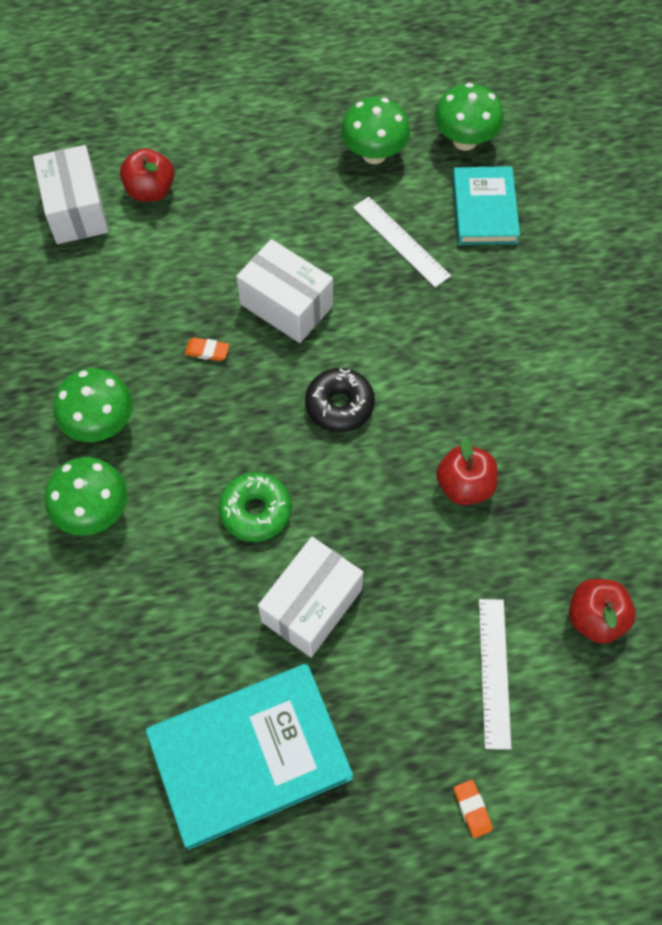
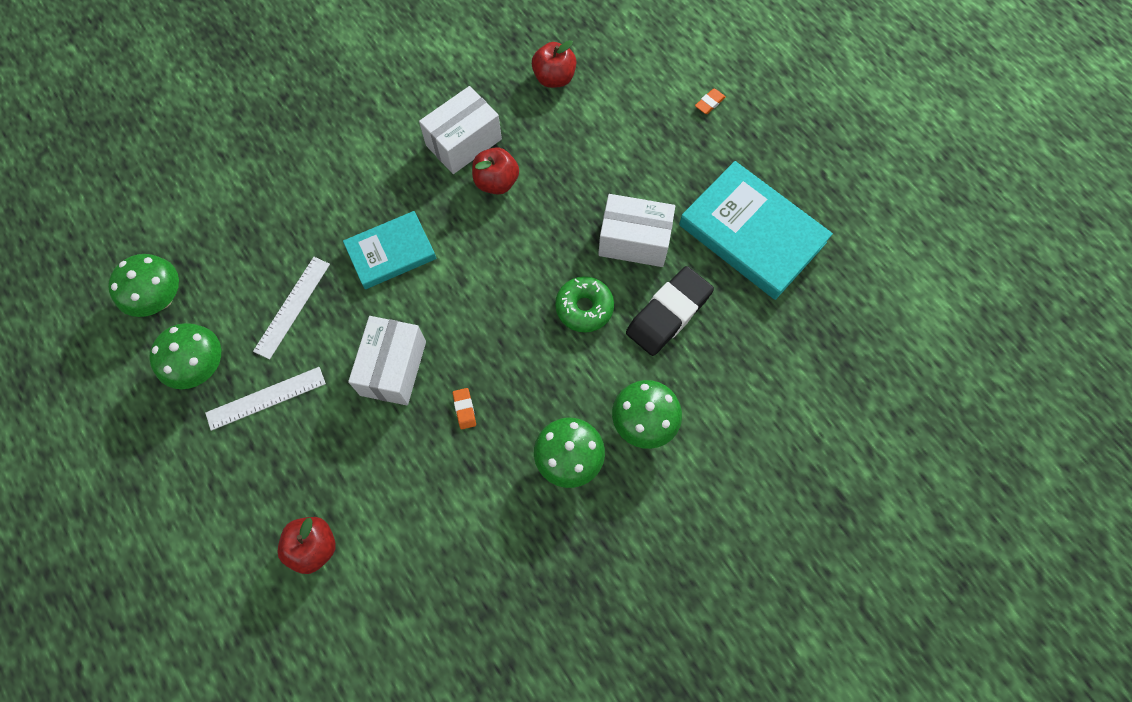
camera: 115 degrees left, 5 degrees up
white box [33,145,109,244] -> white box moved to [419,86,502,174]
black donut [305,368,375,432] -> none
turquoise book [452,166,520,245] -> turquoise book moved to [343,211,436,289]
white ruler [479,599,511,750] -> white ruler moved to [205,367,326,431]
none -> black eraser [626,266,714,356]

